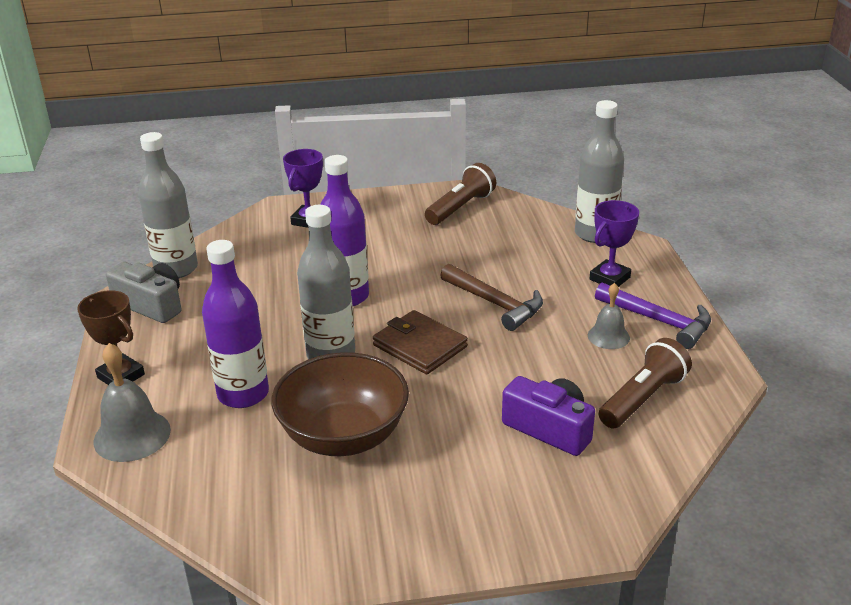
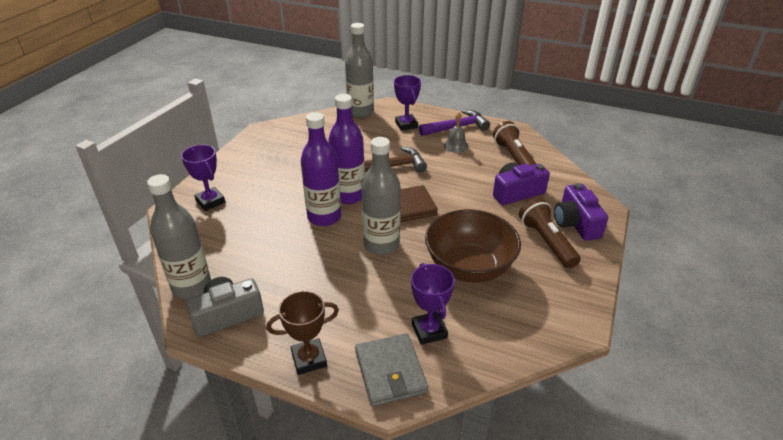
camera: 60 degrees left, 5 degrees up
grey bell [94,343,171,462] -> grey wallet [355,333,429,407]
purple bottle [202,240,269,408] -> purple bottle moved to [328,94,365,204]
brown flashlight [425,163,496,225] -> brown flashlight moved to [519,198,581,268]
none -> purple trophy [411,263,455,345]
none -> purple camera [554,183,608,241]

